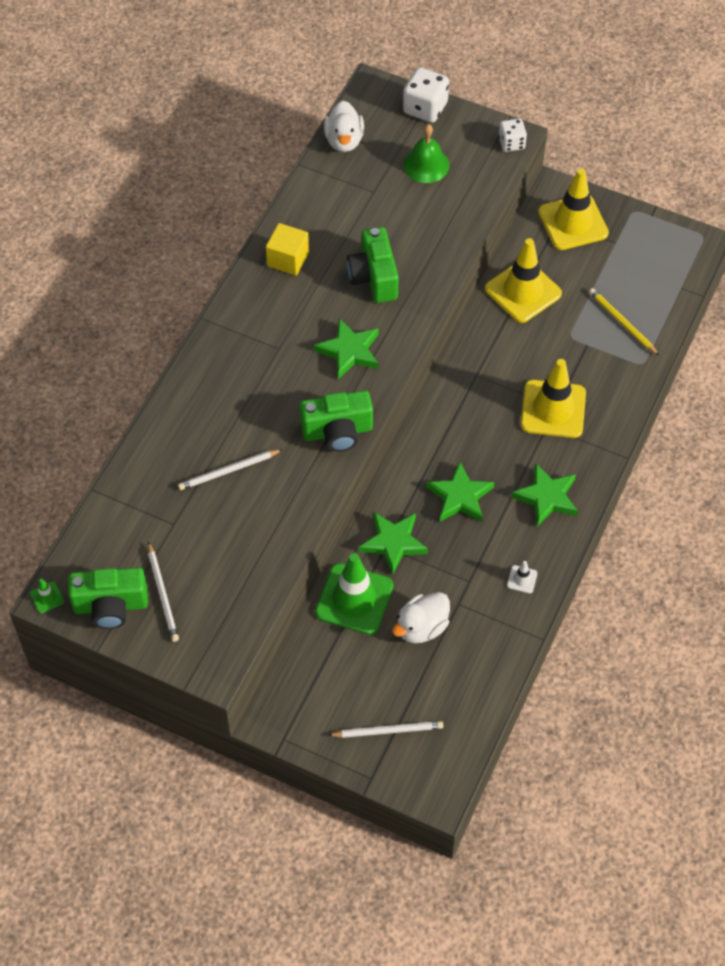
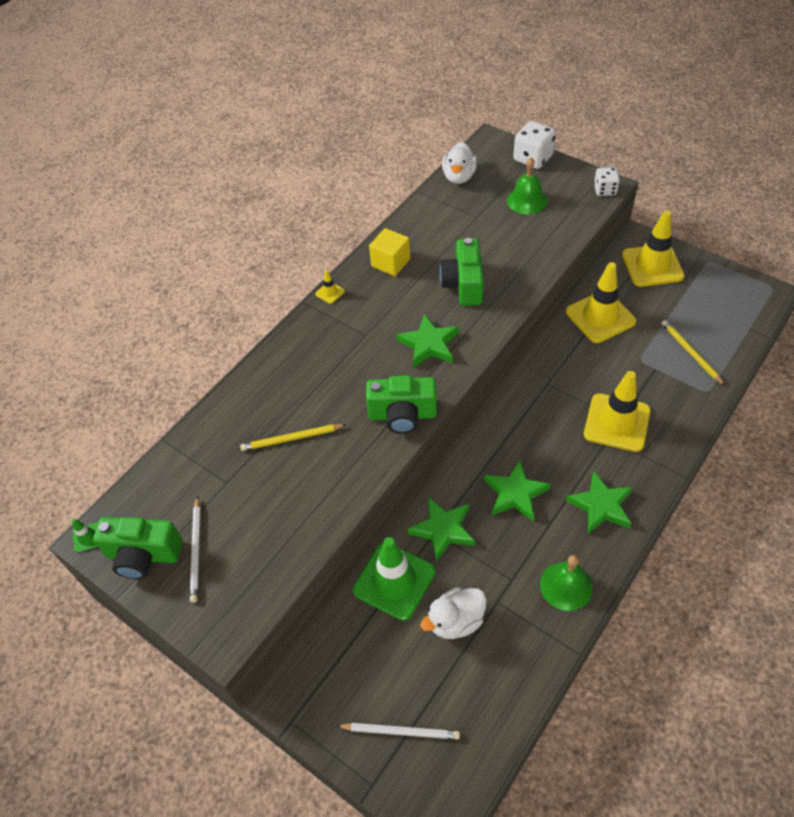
camera: 15 degrees right, 5 degrees down
white pencil [178,449,283,490] -> yellow pencil [240,424,346,451]
white traffic cone [507,561,538,593] -> green bell [540,555,593,611]
none -> yellow traffic cone [315,270,345,304]

